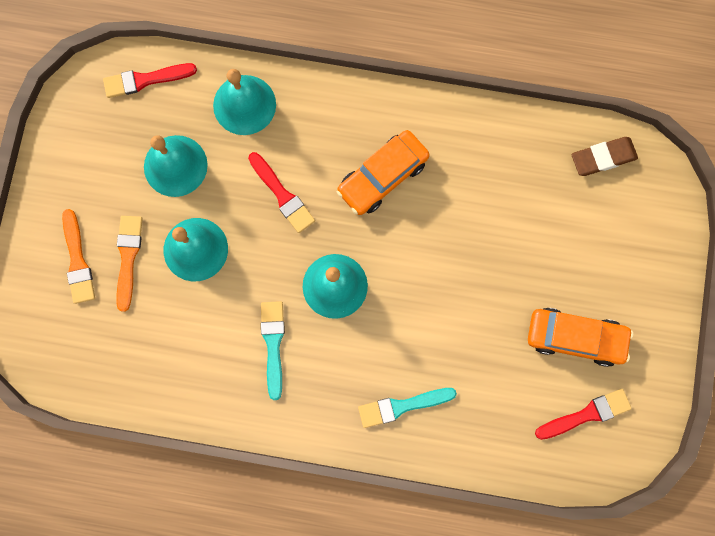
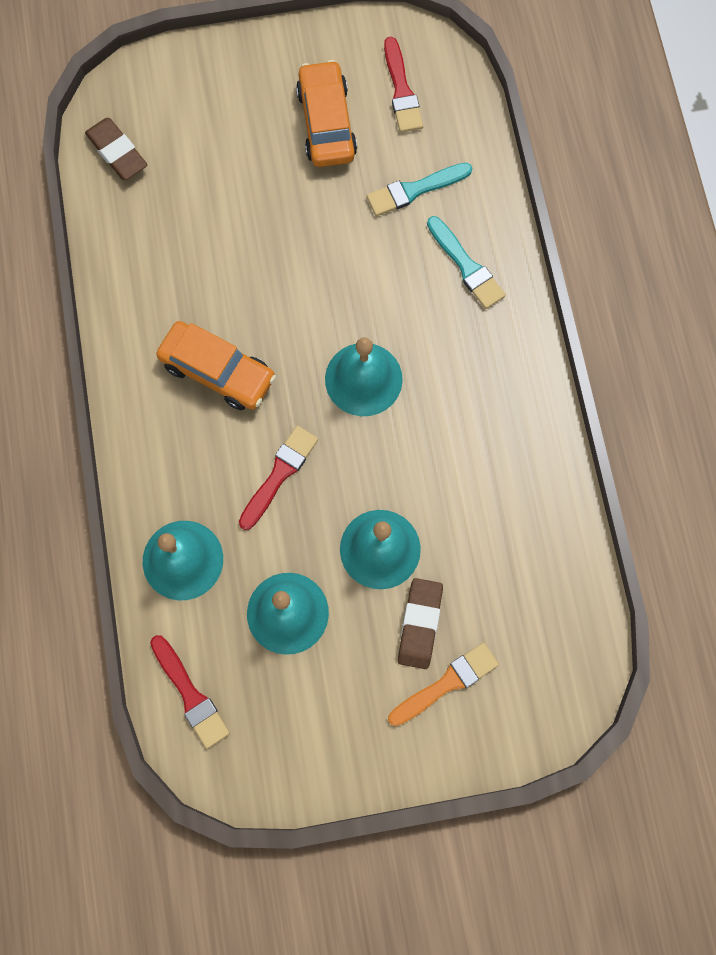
camera: 110 degrees left, 5 degrees down
orange brush [116,216,143,312] -> brown eraser [398,578,443,669]
turquoise brush [261,301,285,400] -> turquoise brush moved to [367,163,472,216]
red brush [535,389,632,440] -> red brush turned 150 degrees counterclockwise [384,37,423,133]

